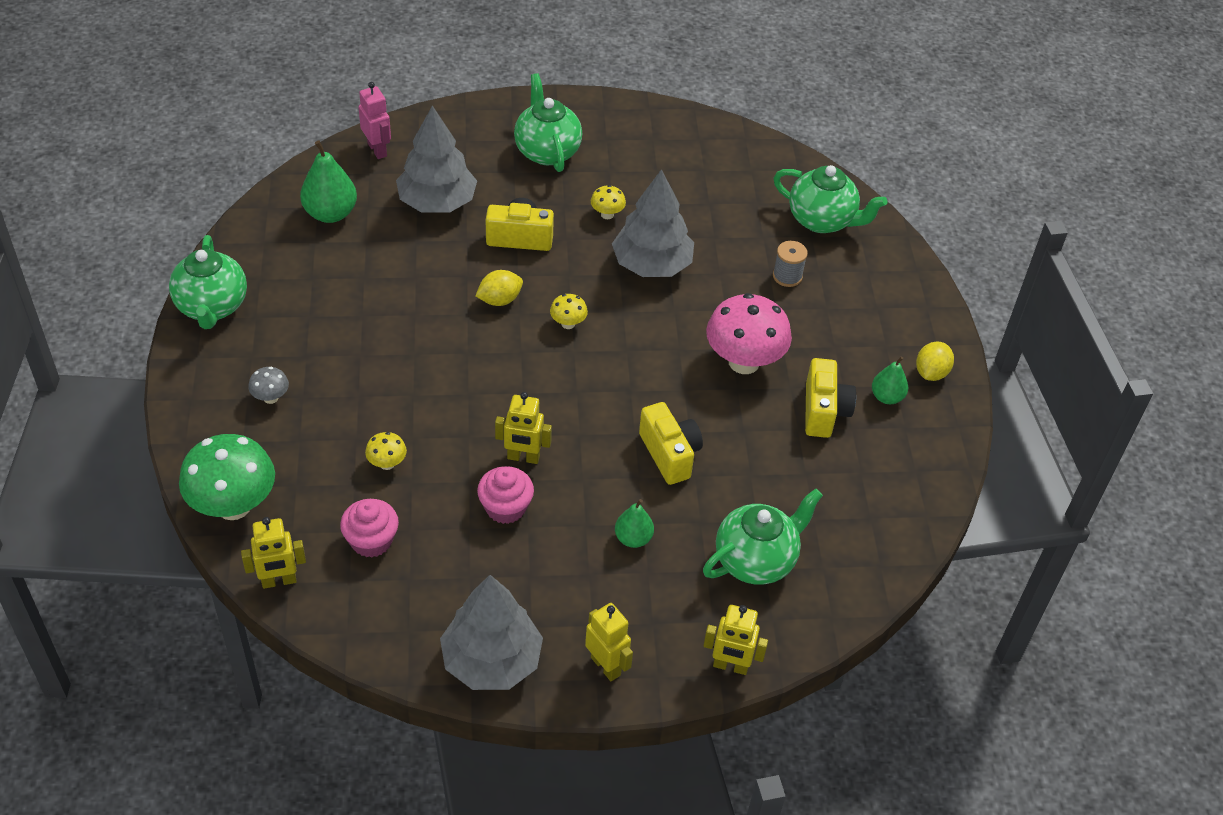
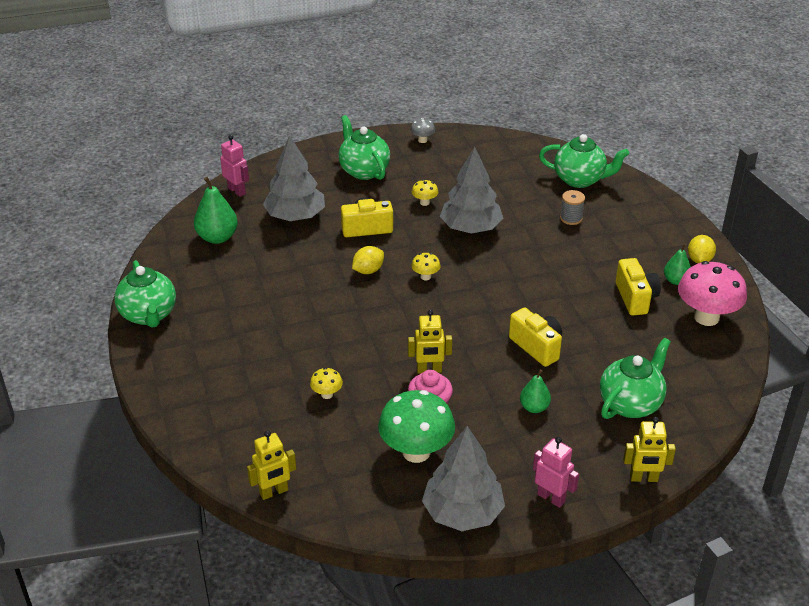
camera: 10 degrees left, 10 degrees down
green mushroom [179,434,275,520] -> green mushroom moved to [378,390,455,463]
grey mushroom [248,367,289,404] -> grey mushroom moved to [410,118,435,143]
pink cupcake [340,499,399,558] -> none
yellow robot [585,603,633,681] -> pink robot [533,437,579,508]
pink mushroom [706,293,792,374] -> pink mushroom moved to [678,261,747,326]

